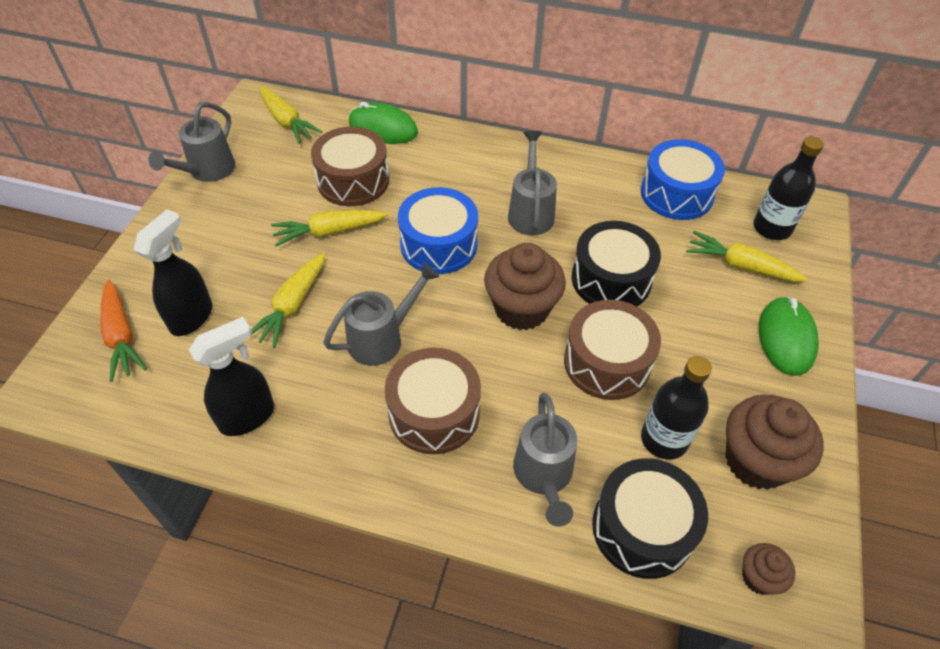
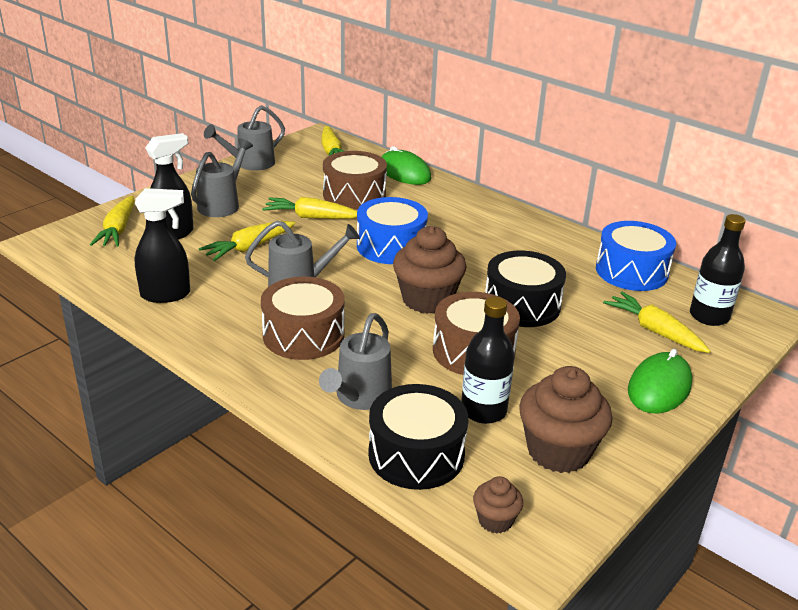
camera: 25 degrees right, 20 degrees down
orange carrot [100,280,147,382] -> yellow carrot [90,196,135,247]
grey watering can [508,131,557,235] -> grey watering can moved to [191,138,253,217]

